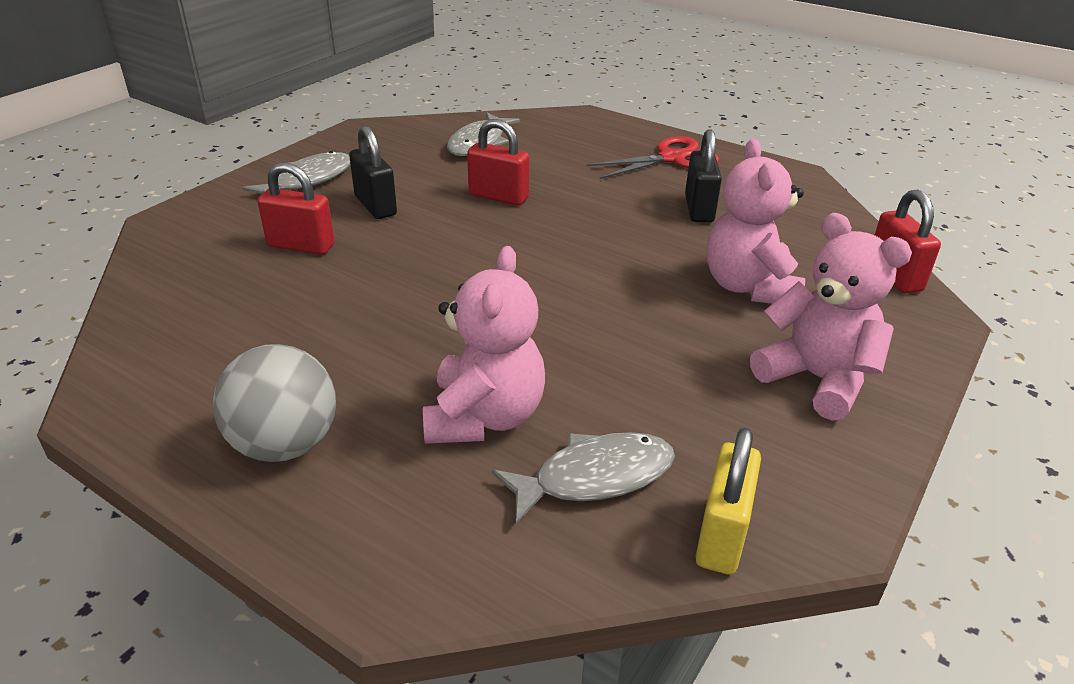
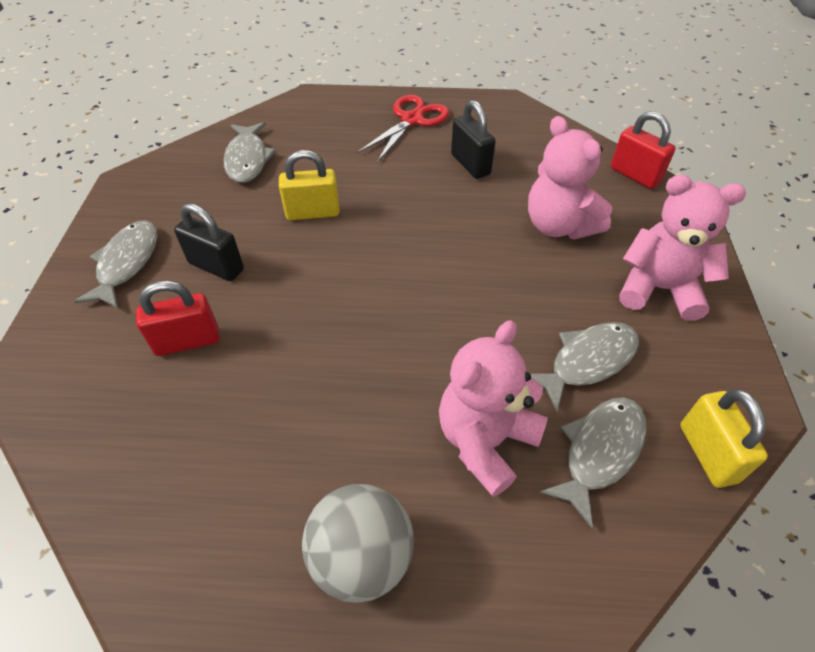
camera: 30 degrees left, 15 degrees up
pink teddy bear [423,246,545,444] -> pink teddy bear turned 120 degrees counterclockwise [439,320,548,497]
red padlock [467,119,529,205] -> yellow padlock [279,150,340,220]
none -> grey fish [530,322,639,412]

